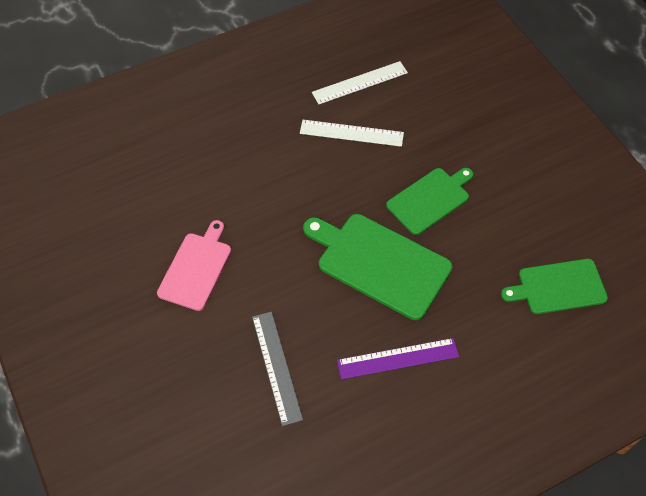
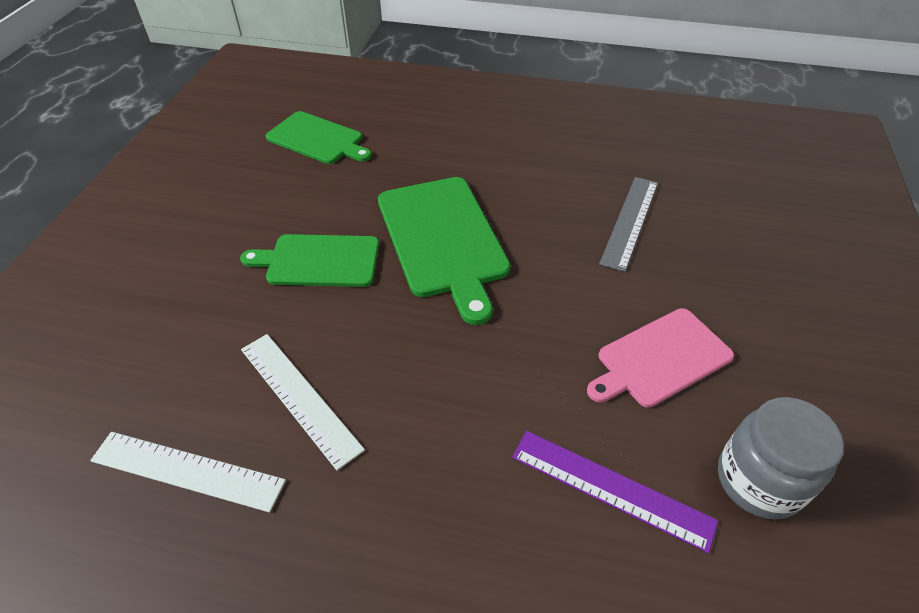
camera: 140 degrees left, 10 degrees down
purple ruler [337,338,459,379] -> purple ruler moved to [512,431,718,553]
none -> grey jar [718,397,844,520]

